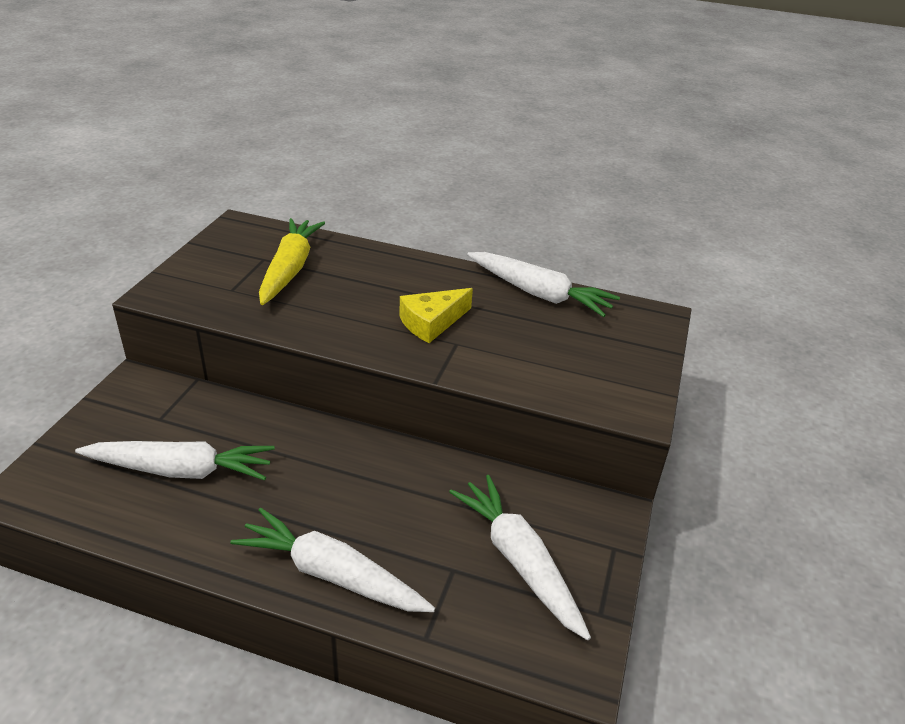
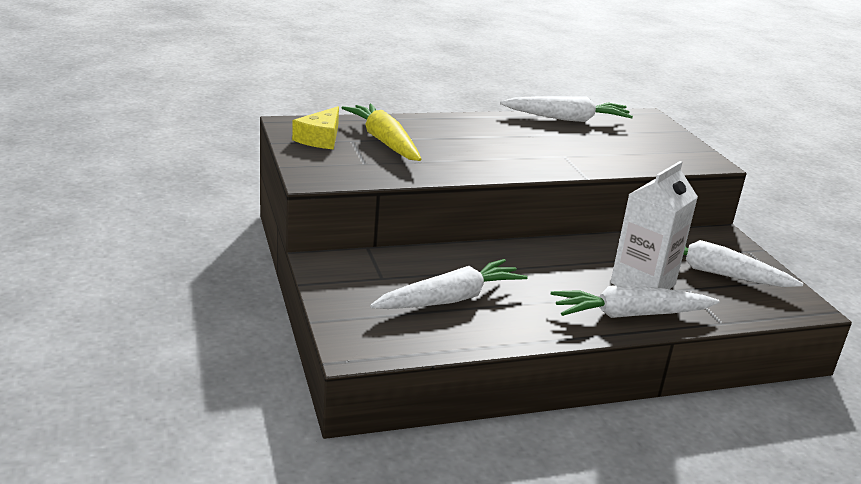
camera: 35 degrees left, 10 degrees down
yellow cheese [400,288,473,343] -> yellow cheese moved to [292,106,339,149]
none -> white carton [611,161,698,289]

